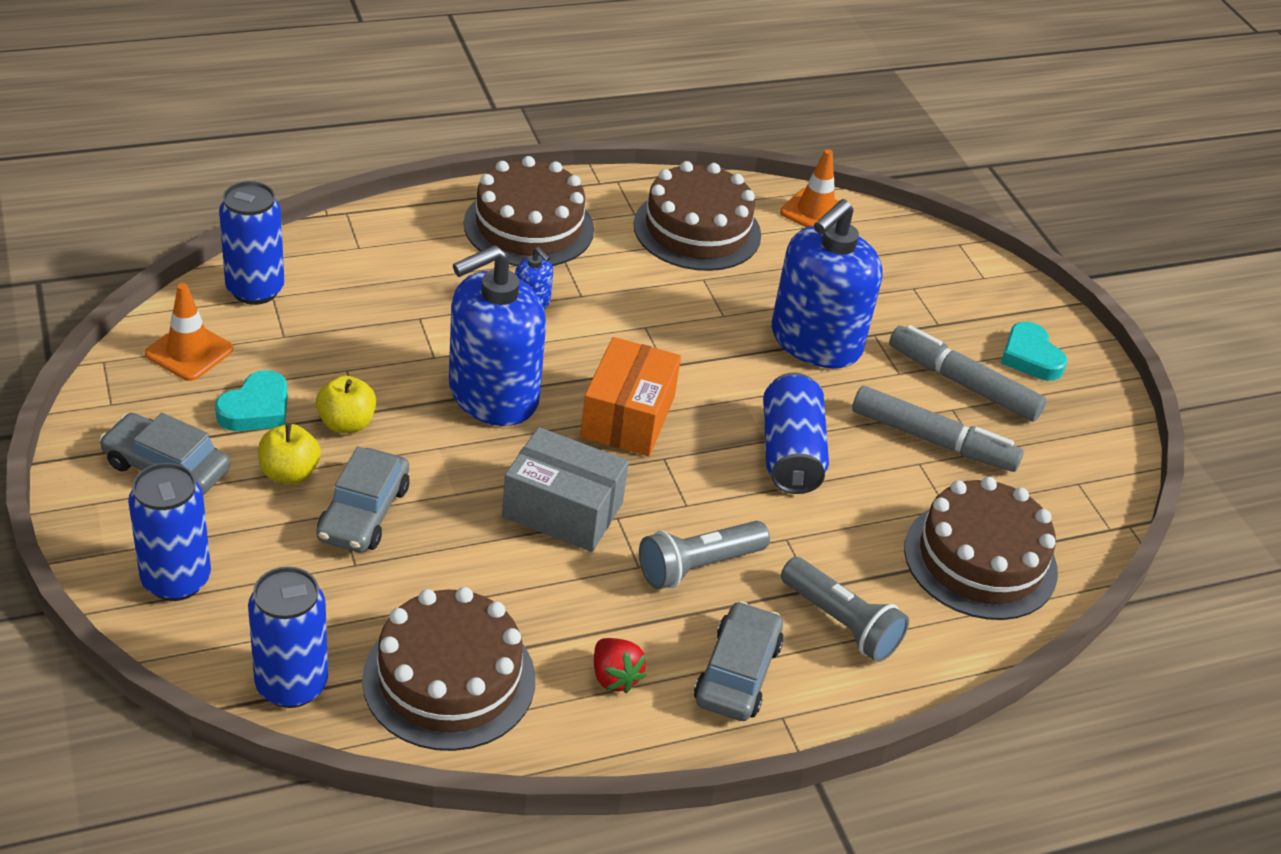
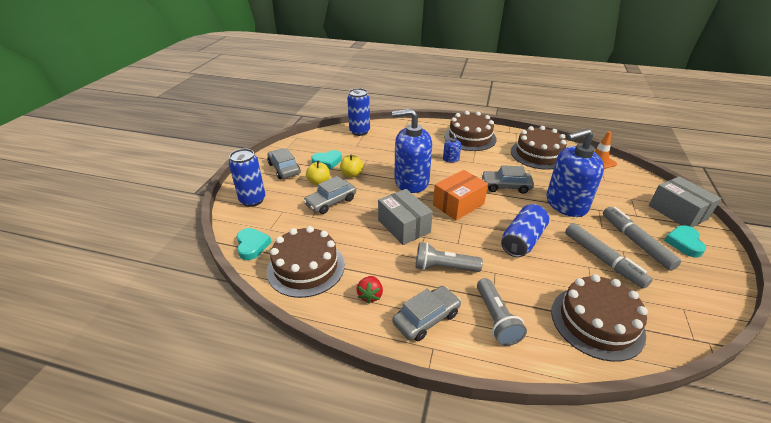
camera: 40 degrees right, 5 degrees down
orange traffic cone [145,283,233,381] -> none
blue can [248,567,328,708] -> turquoise heart [237,228,271,260]
none -> grey car [481,165,534,194]
none -> grey box [649,176,721,227]

